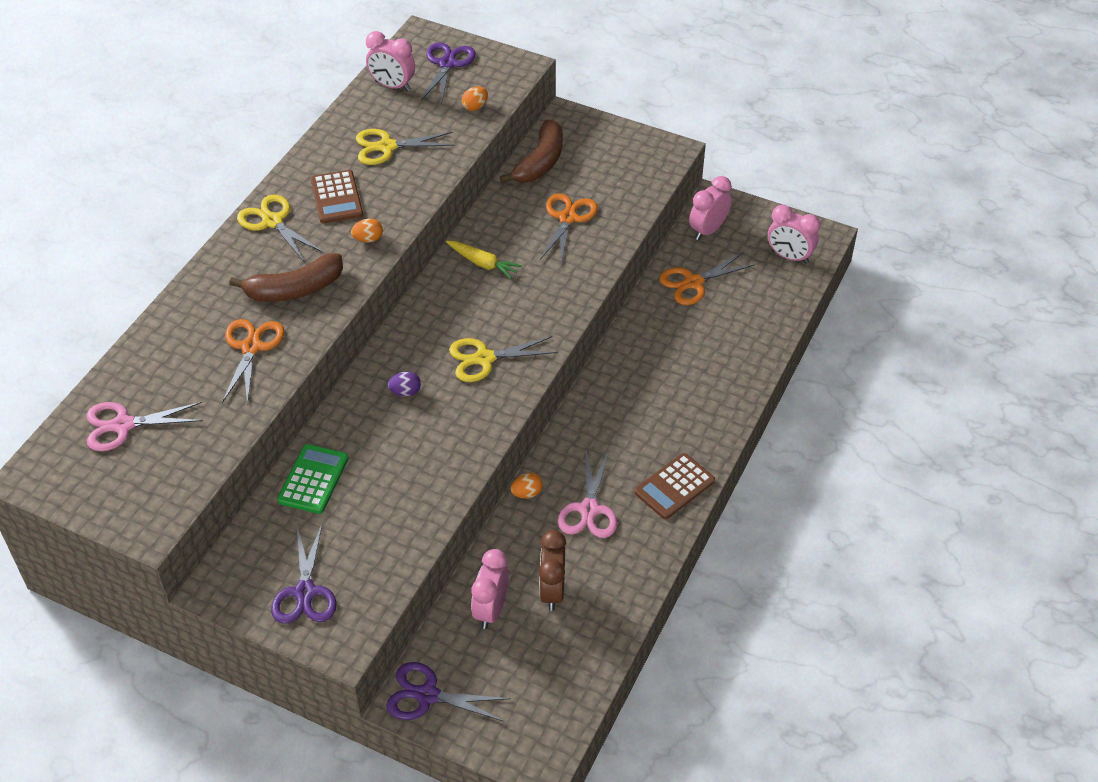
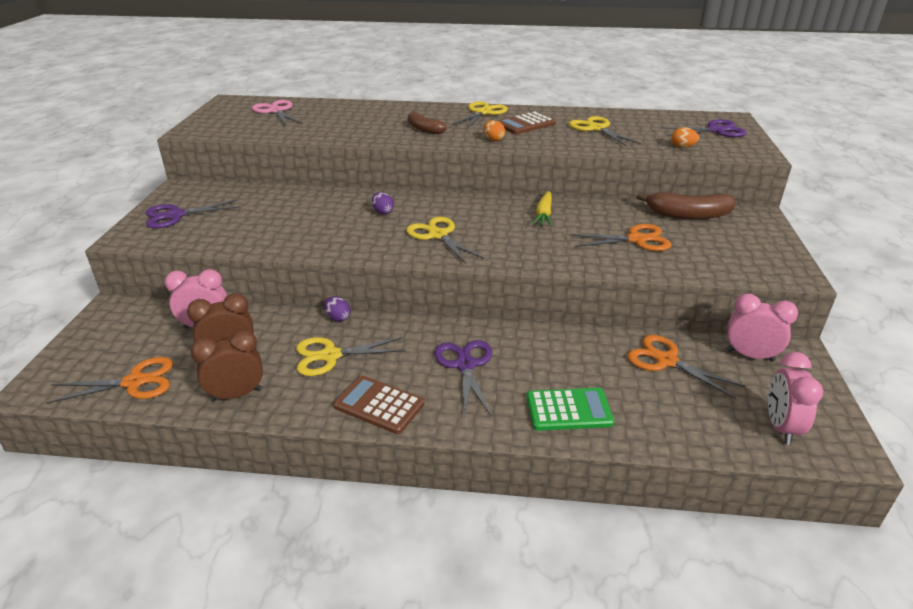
camera: 70 degrees right, 15 degrees down
orange scissors [222,319,285,405] -> orange scissors moved to [46,357,173,404]
brown banana [229,253,343,302] -> brown banana [408,111,447,134], size x0.66
green calculator [277,444,348,514] -> green calculator moved to [526,388,614,431]
pink clock [366,31,415,91] -> none
purple scissors [386,662,511,722] -> purple scissors moved to [434,340,492,417]
orange egg [511,473,543,499] -> purple egg [324,296,351,322]
pink scissors [558,450,617,538] -> yellow scissors [296,337,406,376]
none -> brown clock [190,330,263,401]

